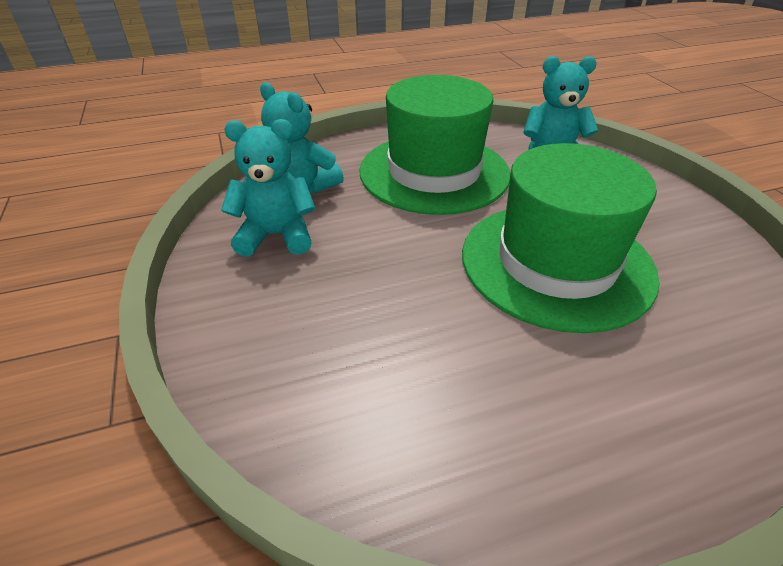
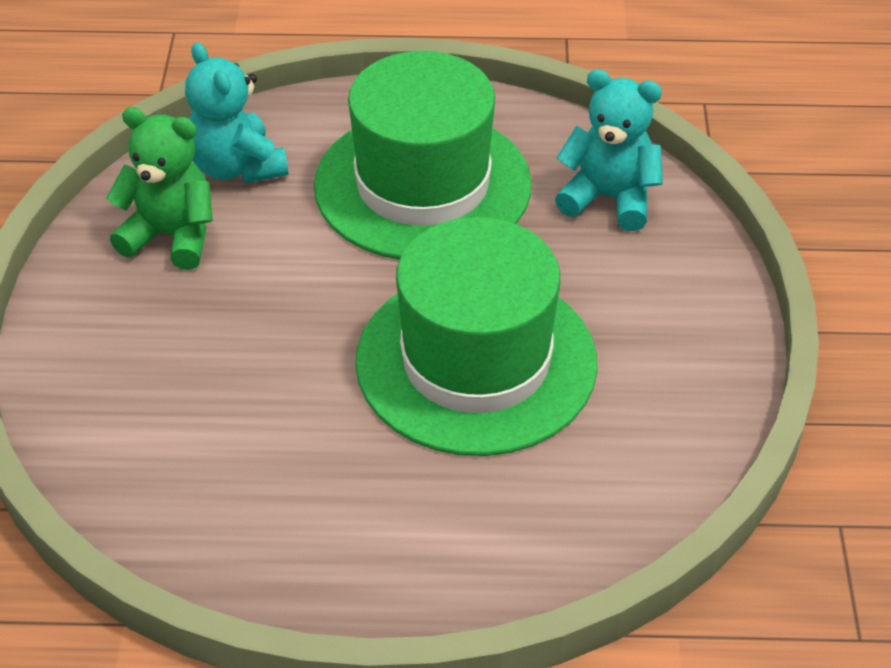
camera: 20 degrees right, 5 degrees up
turquoise teddy bear [221,119,316,257] -> green teddy bear [106,107,213,270]

